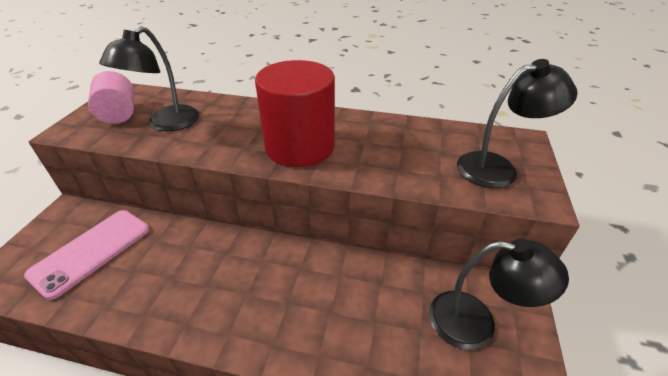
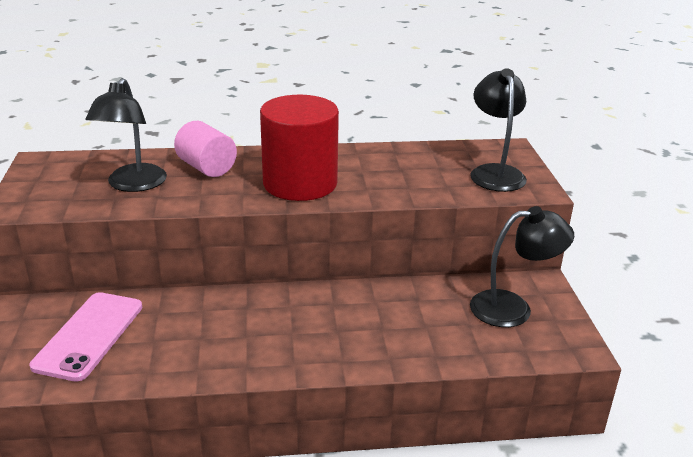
camera: 20 degrees left, 10 degrees down
pink cylinder [88,71,134,124] -> pink cylinder moved to [174,121,237,177]
black lamp [457,59,578,188] -> black lamp turned 60 degrees counterclockwise [470,68,527,192]

